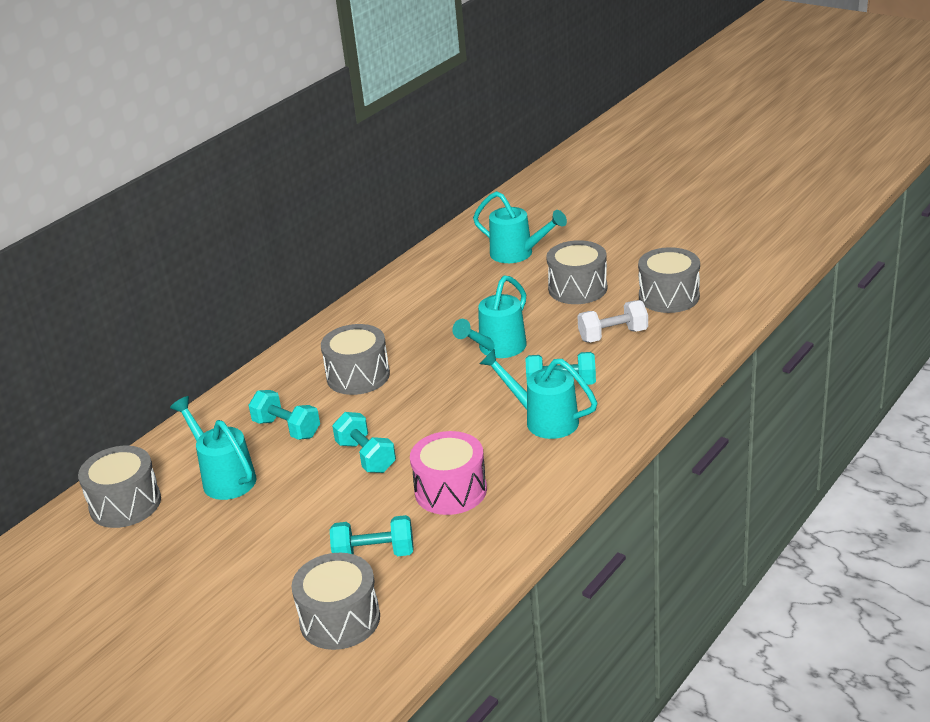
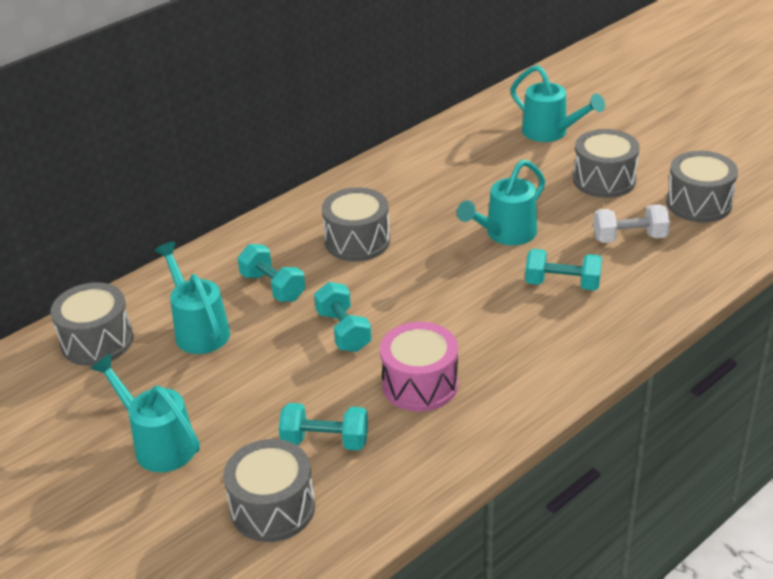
camera: 10 degrees right, 5 degrees up
turquoise watering can [480,349,597,439] -> turquoise watering can moved to [90,354,200,472]

